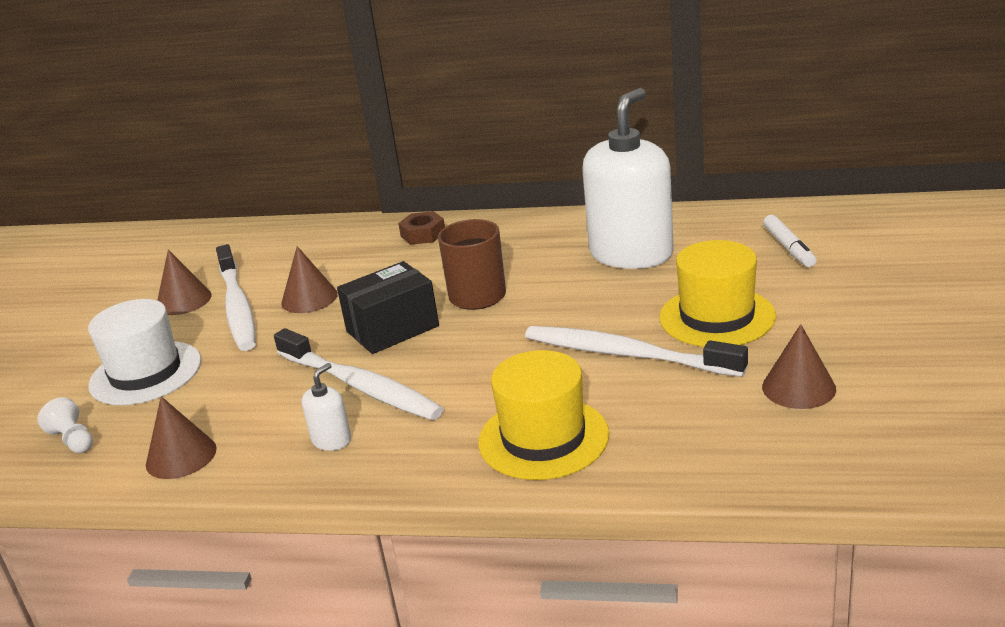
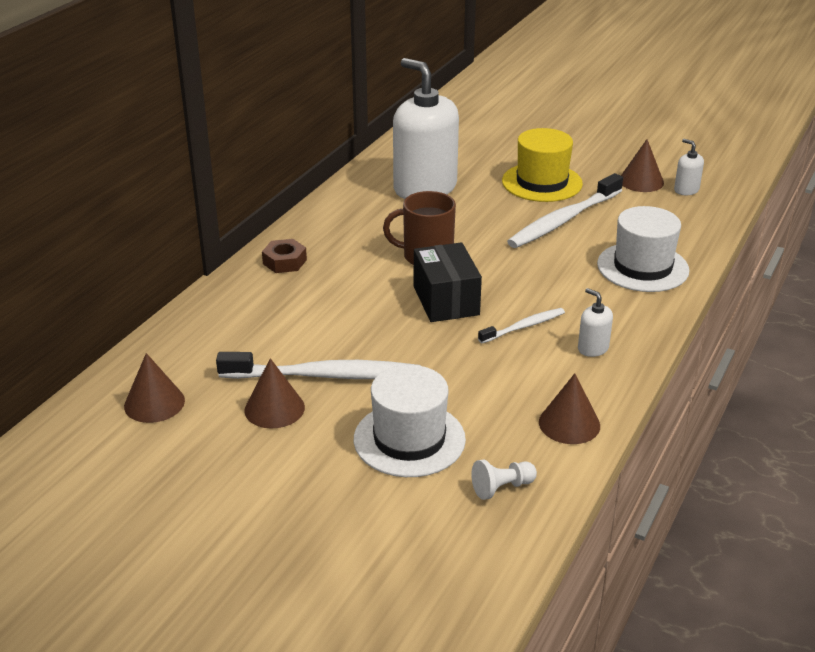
camera: 75 degrees left, 5 degrees up
white toothbrush [274,328,444,420] -> white toothbrush [478,308,565,343], size x0.53
brown cone [281,246,338,313] -> brown cone moved to [124,353,185,423]
yellow hat [478,350,609,480] -> white hat [597,206,690,292]
white marker [763,215,817,267] -> none
none -> white soap dispenser [674,139,704,195]

